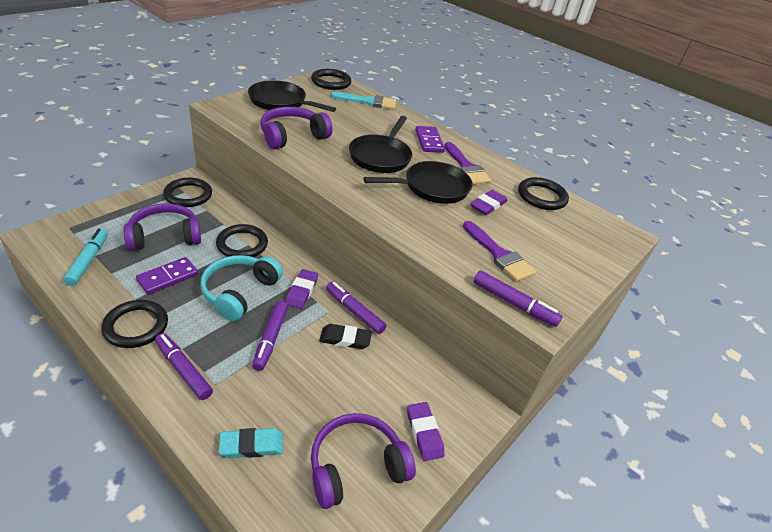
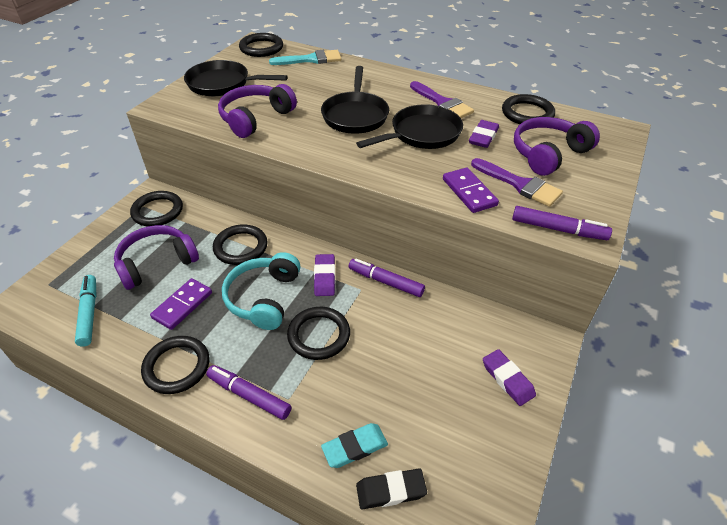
camera: 10 degrees left, 5 degrees up
purple marker [252,301,288,371] -> black ring [287,307,350,360]
purple headphones [311,413,416,509] -> purple headphones moved to [514,117,600,176]
black eraser [319,324,372,349] -> black eraser moved to [356,469,427,510]
purple domino [415,126,445,153] -> purple domino moved to [443,167,499,213]

